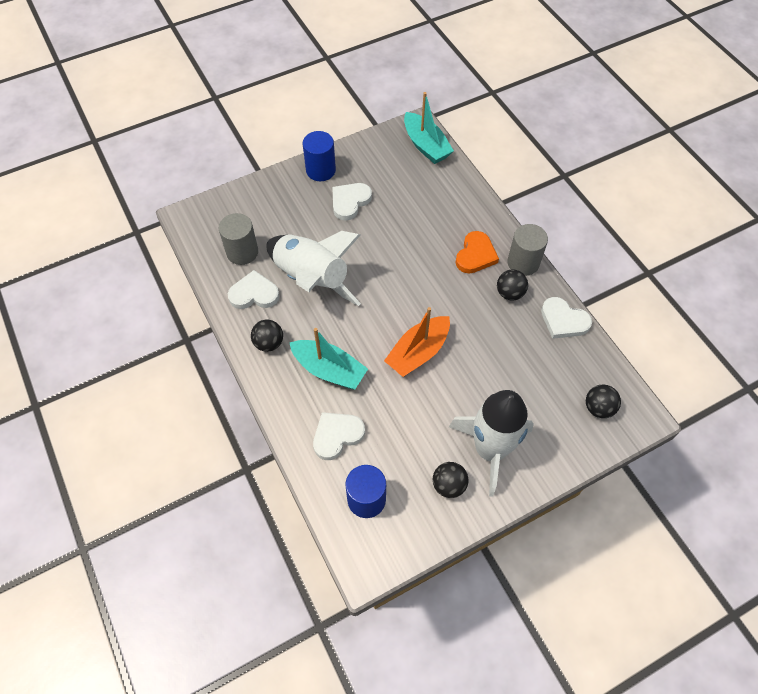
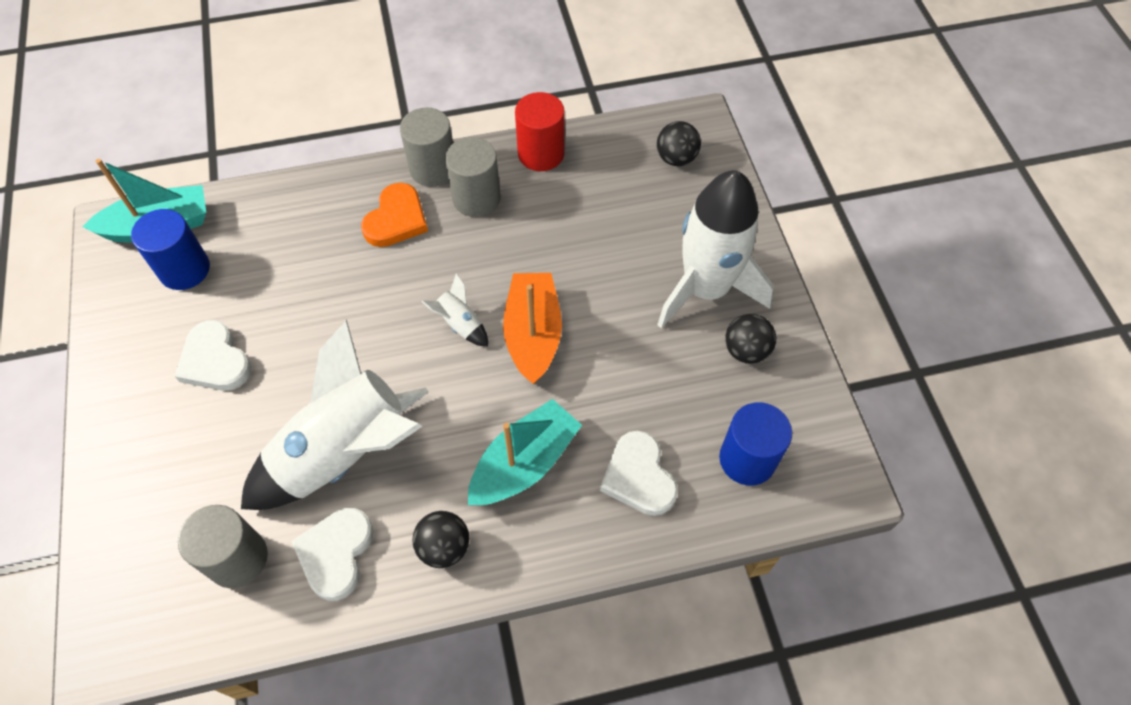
camera: 75 degrees left, 0 degrees up
blue cylinder [303,131,336,181] -> blue cylinder moved to [131,209,210,290]
orange boat [384,307,450,377] -> orange boat turned 150 degrees counterclockwise [503,273,562,384]
orange heart [455,231,499,273] -> orange heart turned 75 degrees clockwise [361,183,428,247]
black ball [497,269,528,300] -> grey cylinder [445,137,501,217]
white heart [541,297,592,339] -> red cylinder [515,92,565,171]
none -> white rocket [422,273,488,347]

